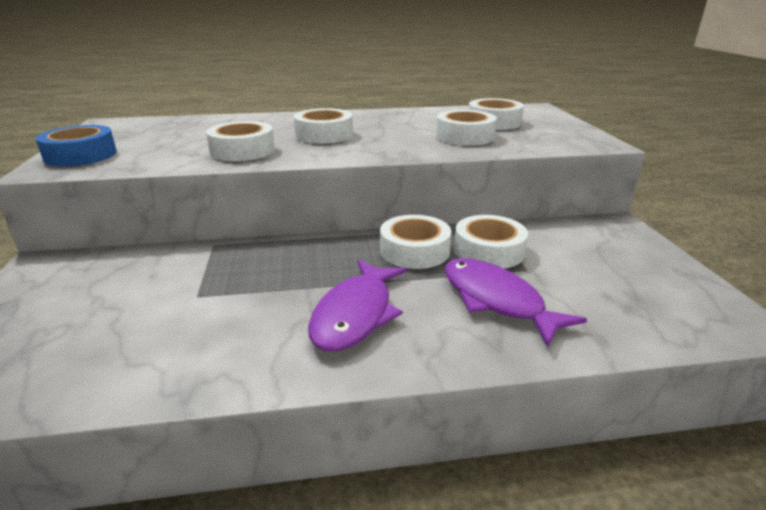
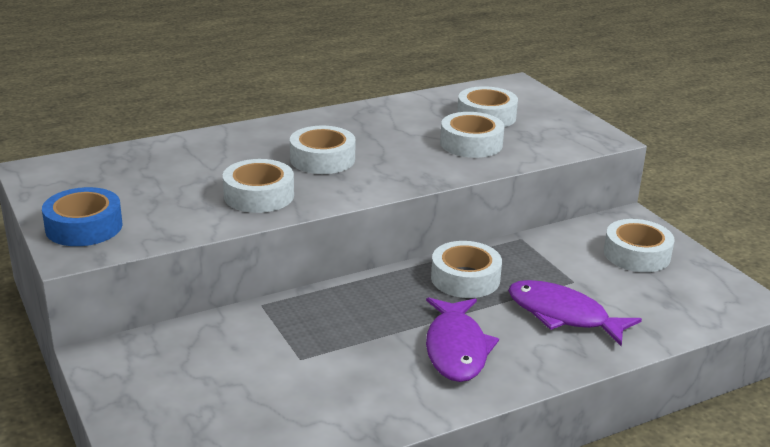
camera: 20 degrees left, 0 degrees up
white tape [454,215,528,269] -> white tape moved to [604,219,675,272]

